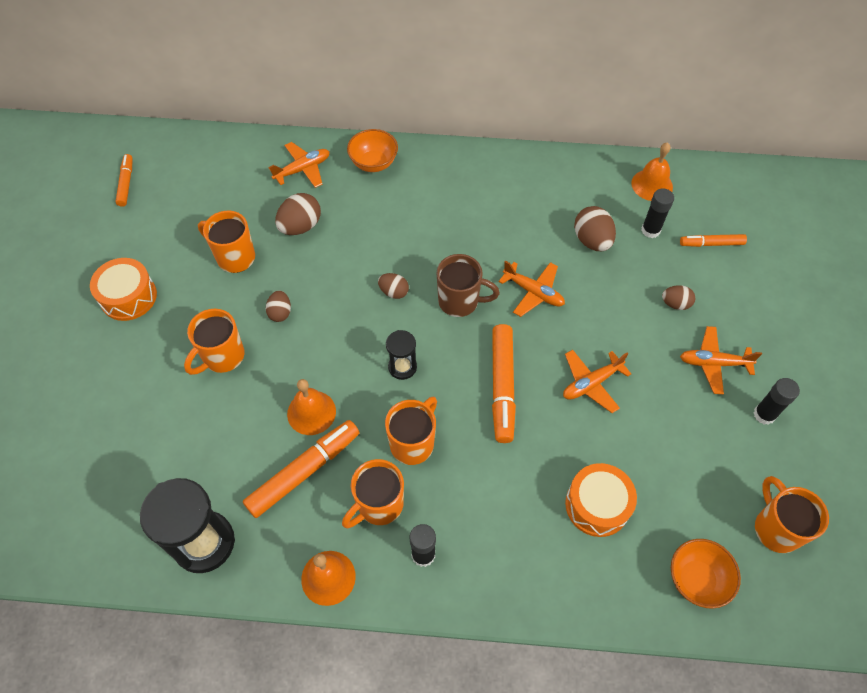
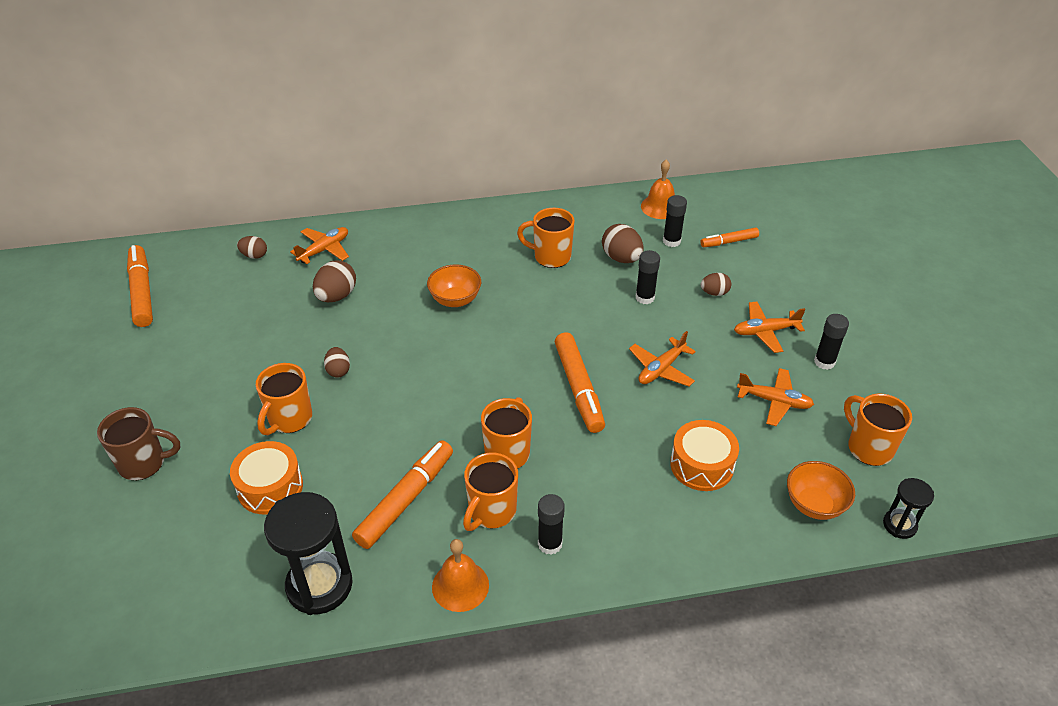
camera: 15 degrees left, 15 degrees down
orange drum [90,258,157,321] -> orange drum moved to [230,441,303,514]
orange marker [116,154,133,207] -> orange marker [127,245,153,327], size x1.74
orange mug [198,211,255,273] -> orange mug moved to [517,208,575,268]
orange bell [287,379,336,435] -> none
orange bowl [347,129,398,172] -> orange bowl moved to [427,264,481,307]
brown egg [378,273,409,299] -> brown egg moved to [237,236,267,259]
black hourglass [386,330,417,380] -> black hourglass moved to [883,478,934,539]
brown mug [437,254,500,317] -> brown mug moved to [97,407,180,480]
orange plane [499,261,565,317] -> orange plane moved to [737,368,814,426]
none -> black glue stick [636,250,660,304]

